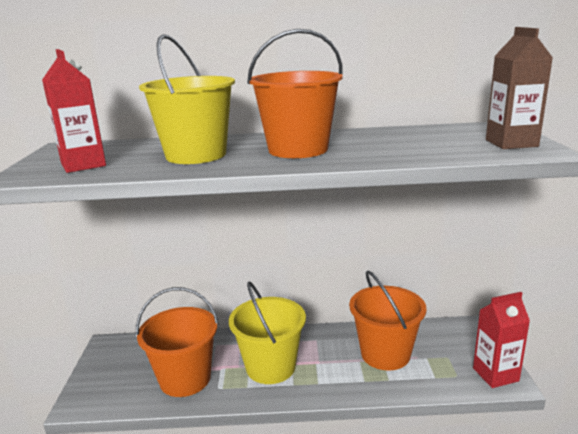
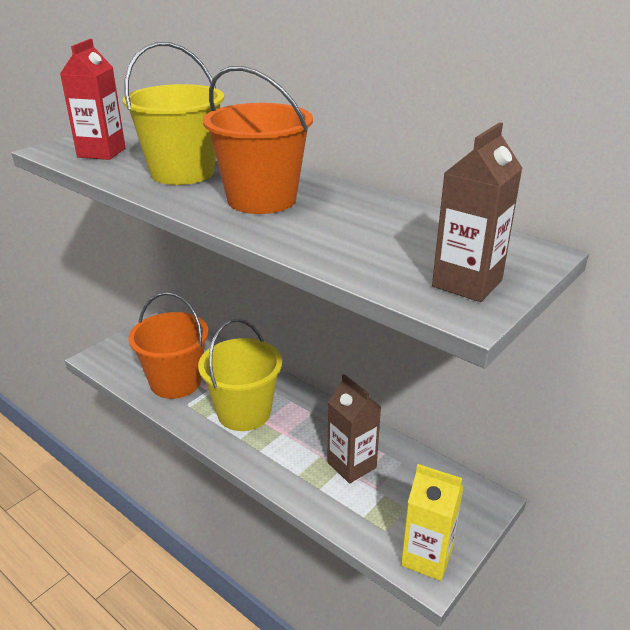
camera: 40 degrees right, 10 degrees up
orange bucket [349,270,426,370] -> brown carton [327,374,381,483]
red carton [473,292,530,388] -> yellow carton [401,464,464,581]

